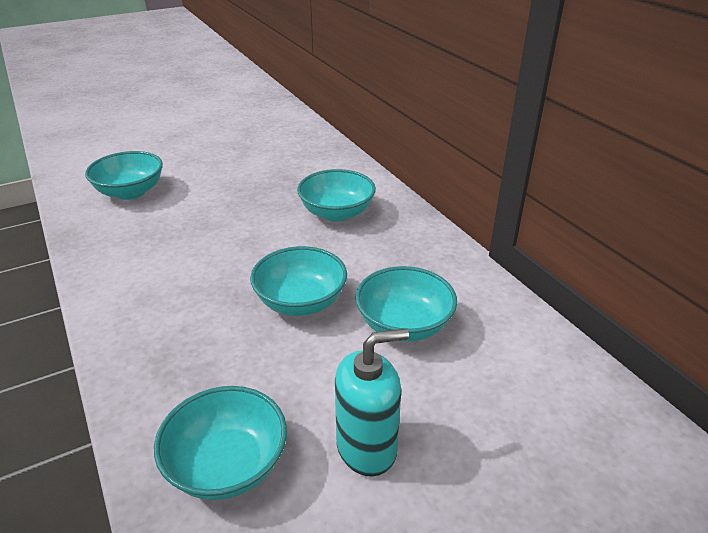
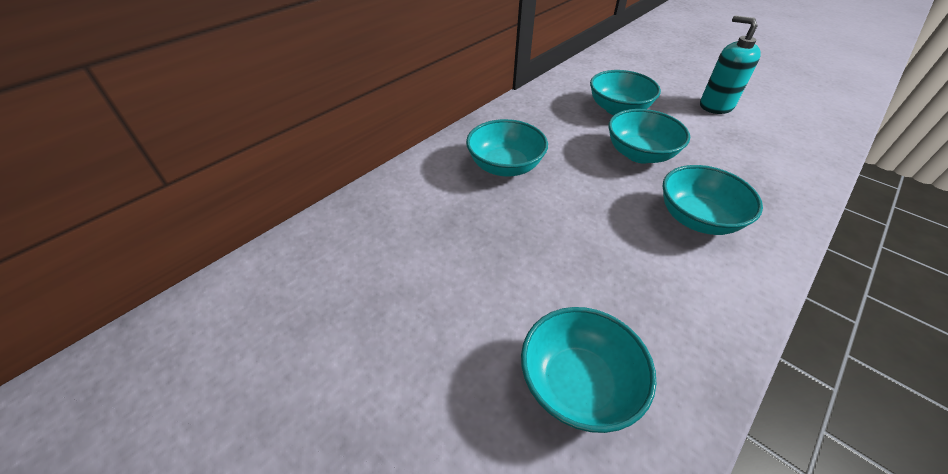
camera: 110 degrees left, 10 degrees up
turquoise bowl [154,386,287,500] -> turquoise bowl moved to [662,165,763,235]

